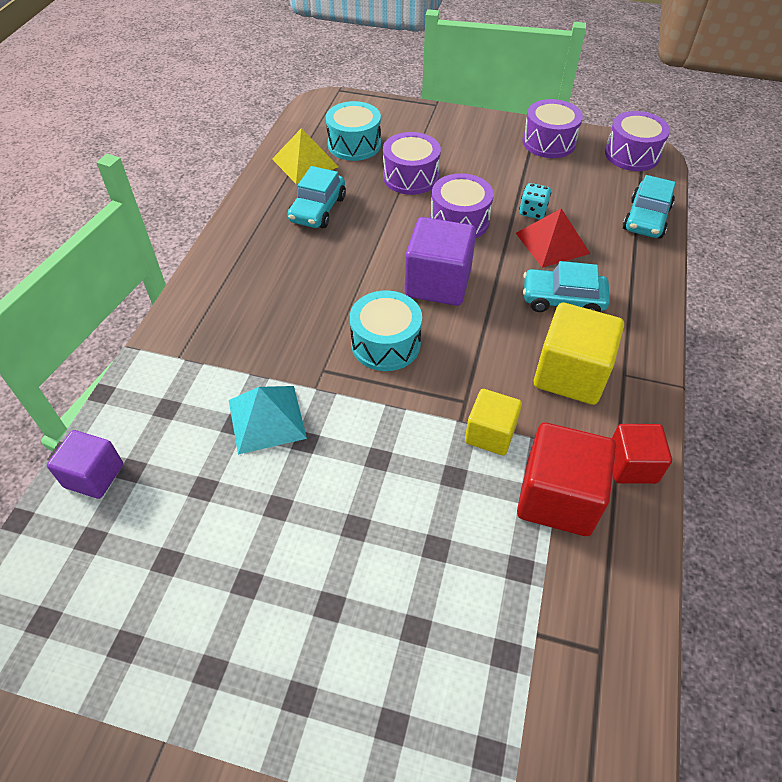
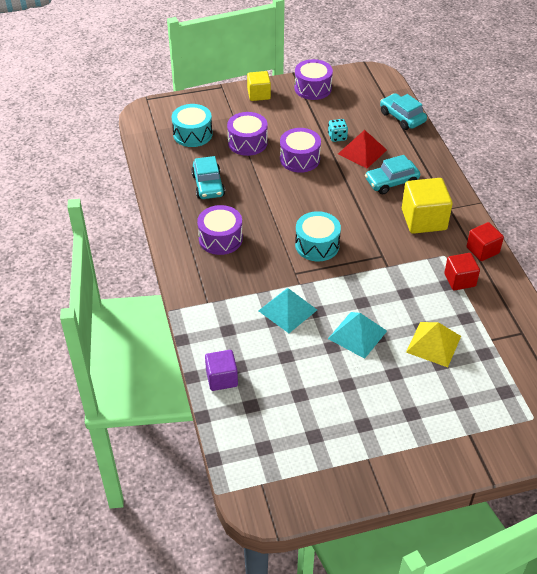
camera: 30 degrees left, 5 degrees down
yellow pyramid [272,128,339,184] -> yellow pyramid moved to [406,322,461,367]
purple cube [405,217,476,306] -> none
yellow cube [465,389,522,455] -> yellow cube moved to [247,71,271,101]
red cube [517,423,616,536] -> red cube [444,253,480,291], size x0.62
purple drum [605,111,670,171] -> purple drum moved to [197,205,243,255]
turquoise car [623,175,676,239] -> turquoise car turned 150 degrees clockwise [380,93,427,130]
none -> turquoise pyramid [328,312,387,359]

